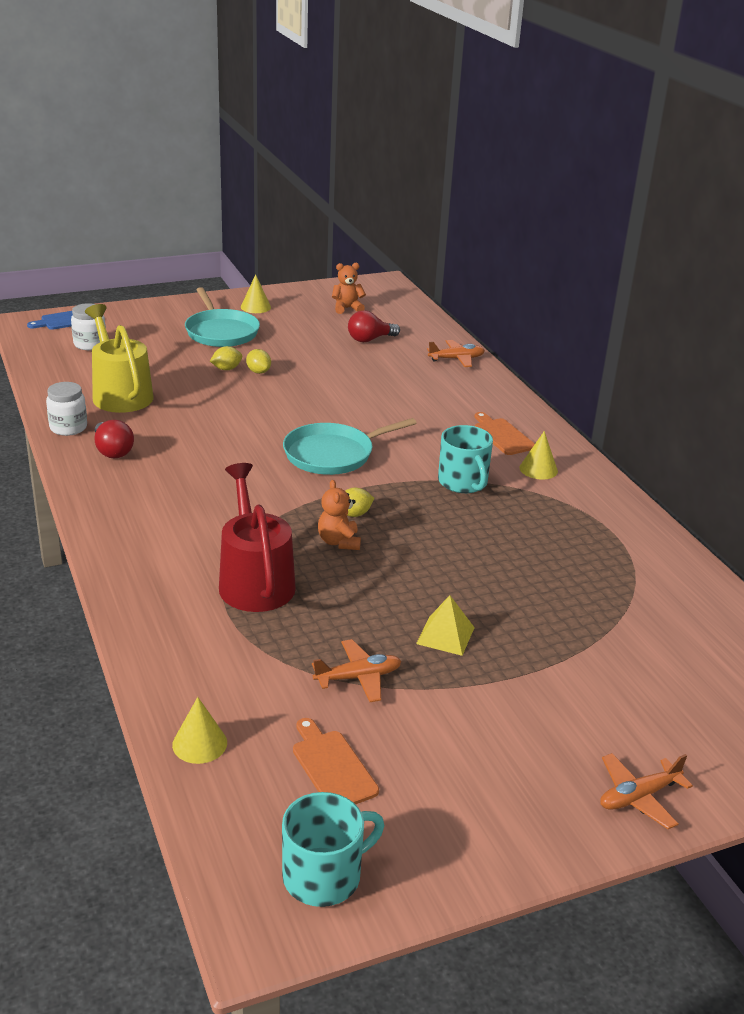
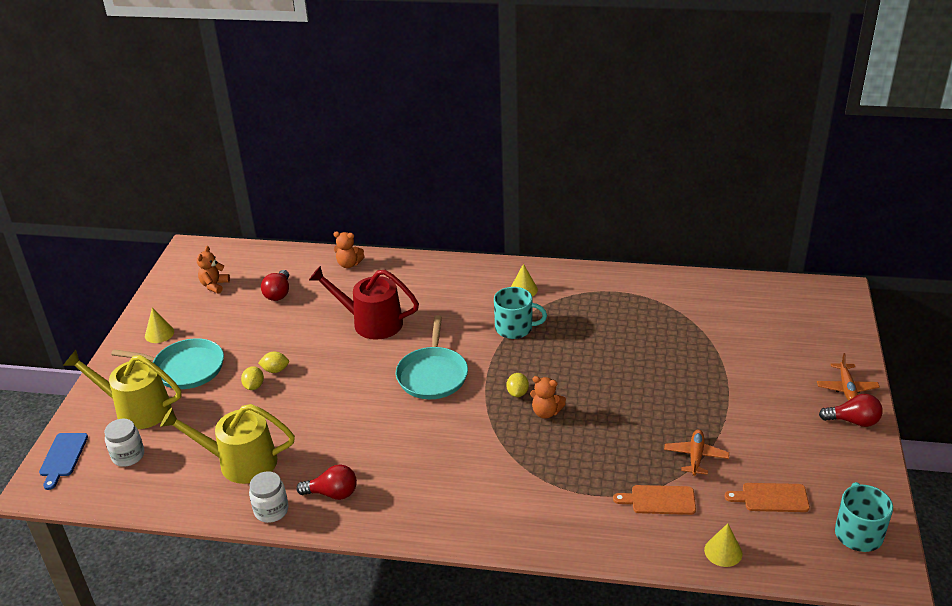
camera: 55 degrees left, 5 degrees up
red watering can [219,463,296,612] -> red watering can moved to [309,266,419,340]
yellow pyramid [416,595,475,656] -> none
orange plane [427,340,485,367] -> orange teddy bear [333,231,365,268]
orange cutting board [474,412,535,455] -> orange cutting board moved to [613,485,696,515]
none -> yellow watering can [63,350,181,429]
none -> red light bulb [819,394,883,427]

